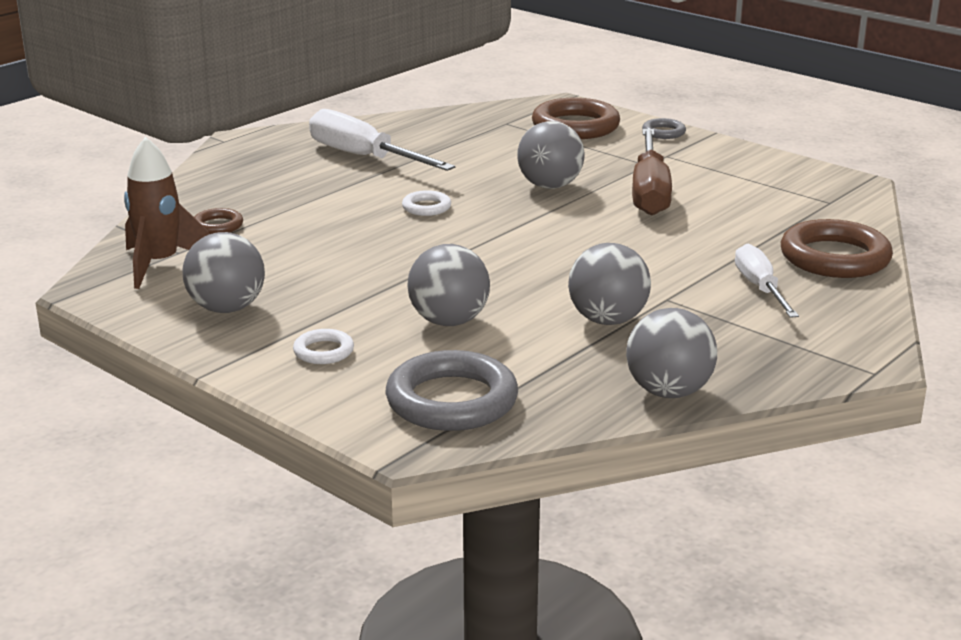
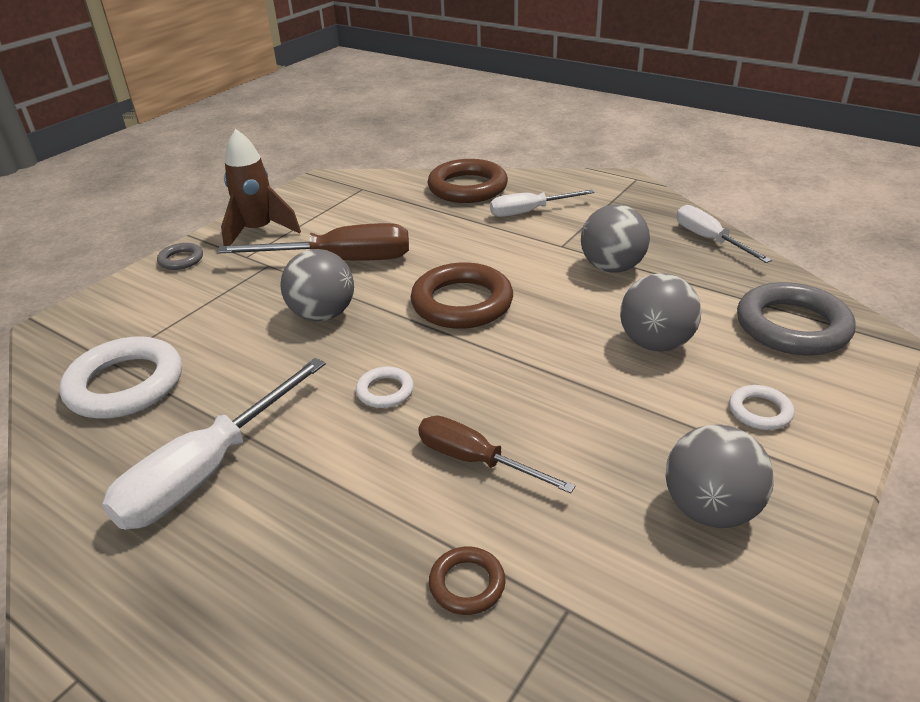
camera: 95 degrees left, 10 degrees up
brown rocket [124,137,209,289] -> brown rocket moved to [221,129,301,246]
brown ring [532,98,620,139] -> brown ring moved to [411,262,513,329]
grey ball [626,308,717,398] -> white screwdriver [677,205,772,263]
none -> white ring [60,336,182,419]
none -> brown screwdriver [418,416,576,493]

